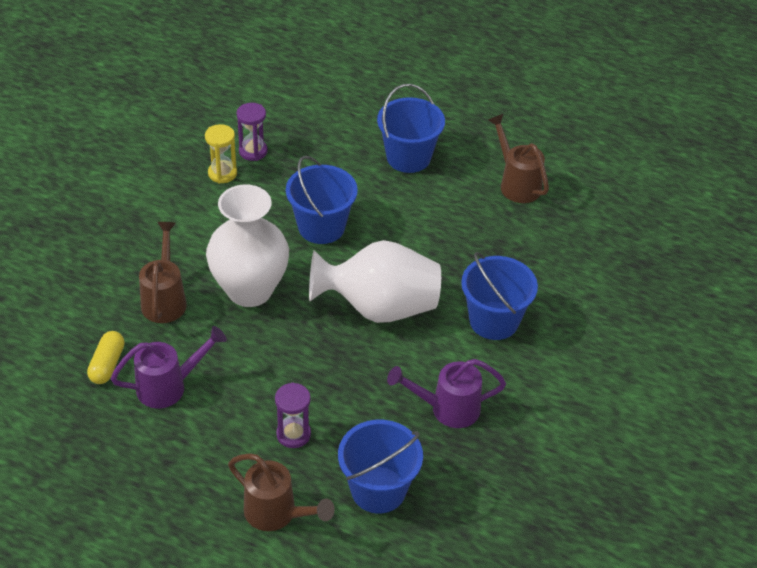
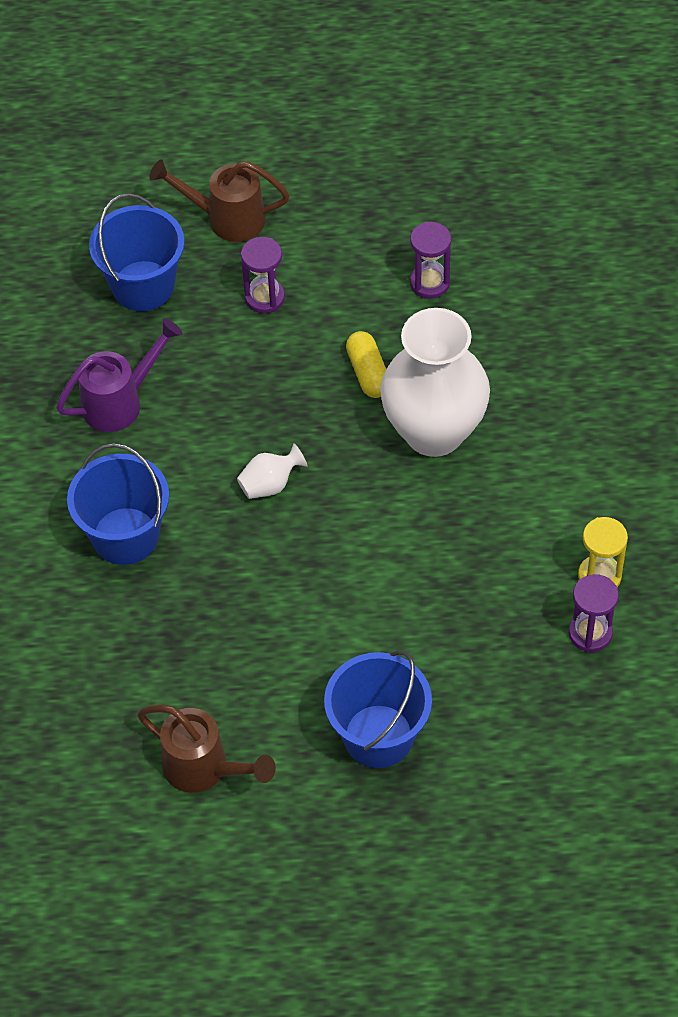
camera: 155 degrees right, 10 degrees up
yellow capsule [87,331,125,384] -> yellow capsule moved to [346,331,386,398]
purple watering can [111,326,227,408] -> purple hourglass [410,222,451,299]
brown watering can [139,222,187,323] -> none
blue bucket [286,156,358,244] -> none
white vase [309,240,441,323] -> white vase [237,443,308,499], size x0.40

